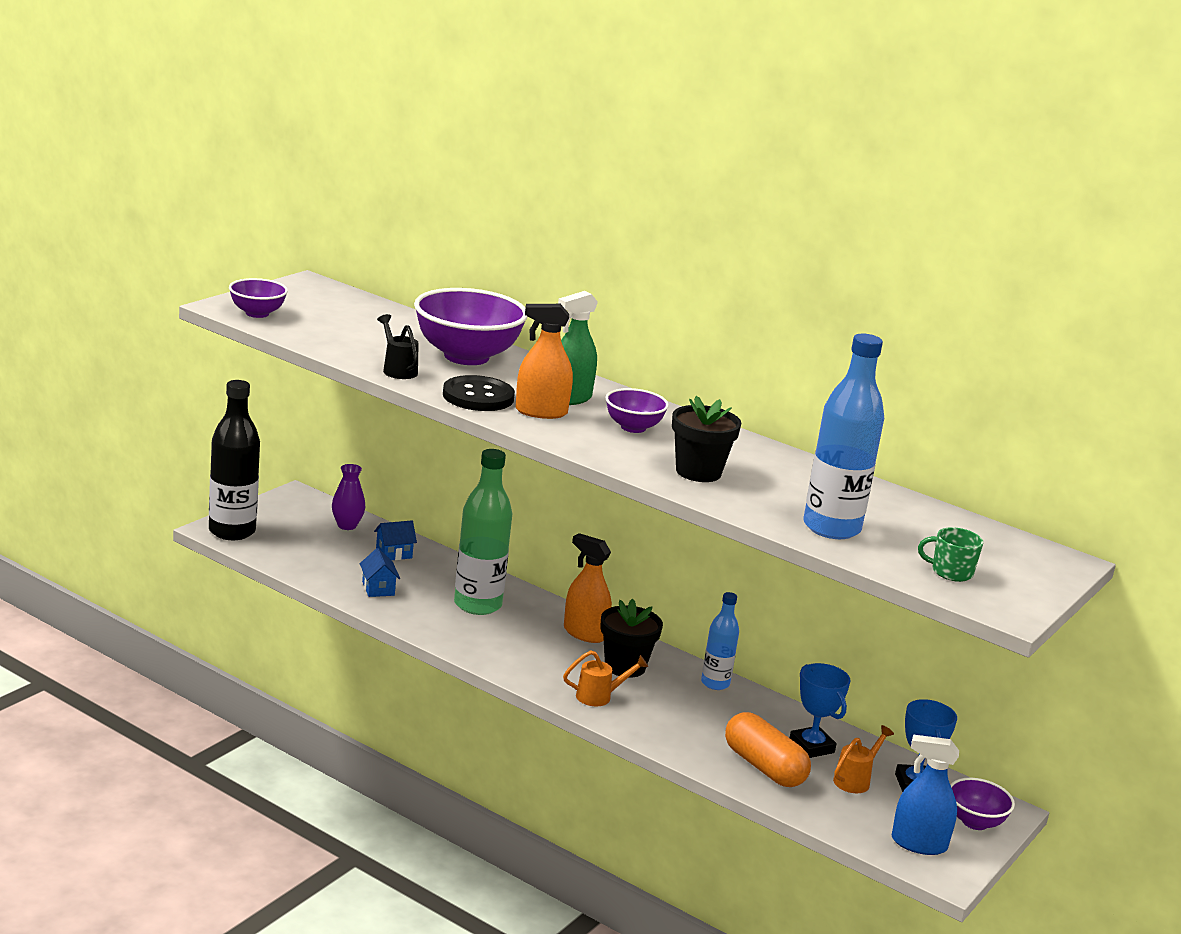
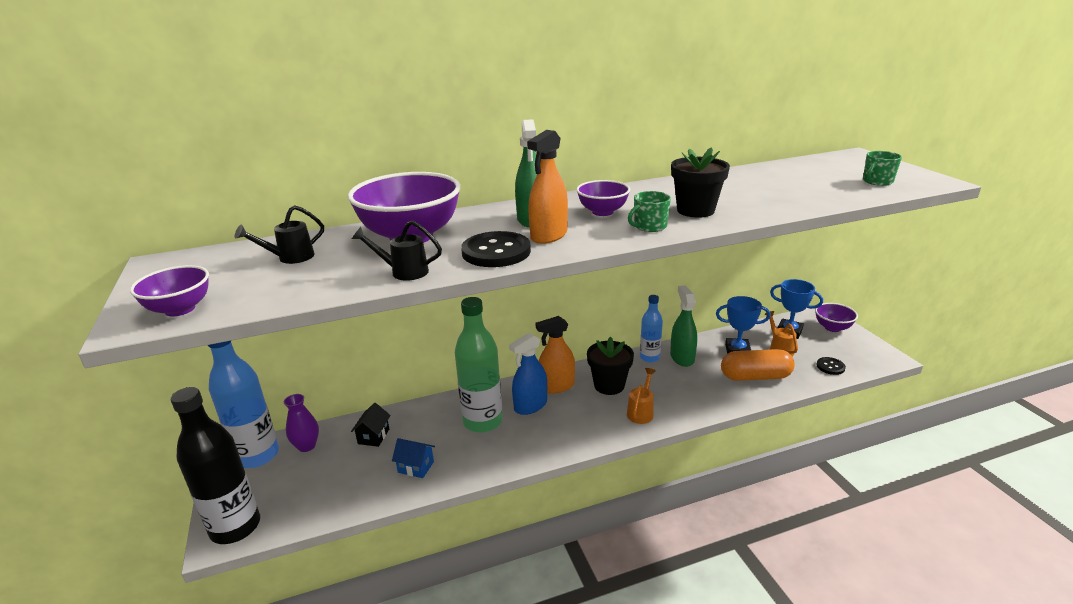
camera: 50 degrees left, 5 degrees up
blue house [374,520,417,560] -> black house [351,403,391,447]
blue bottle [803,334,884,539] -> blue bottle moved to [208,341,279,468]
blue spray bottle [892,735,959,855] -> blue spray bottle moved to [509,333,547,415]
none -> black watering can [235,205,324,264]
none -> green mug [628,191,671,232]
none -> green spray bottle [670,285,697,367]
none -> black button [816,357,846,375]

